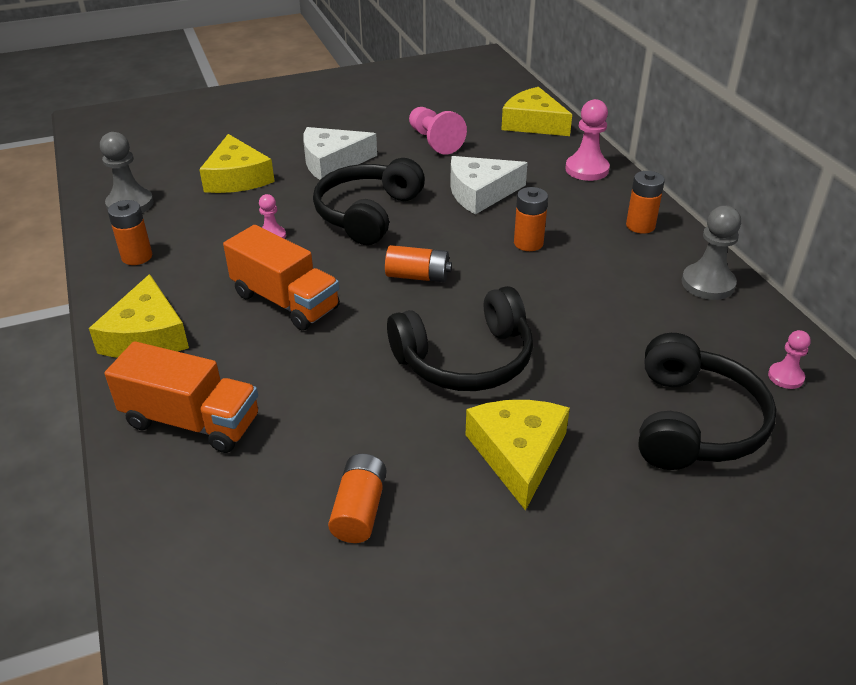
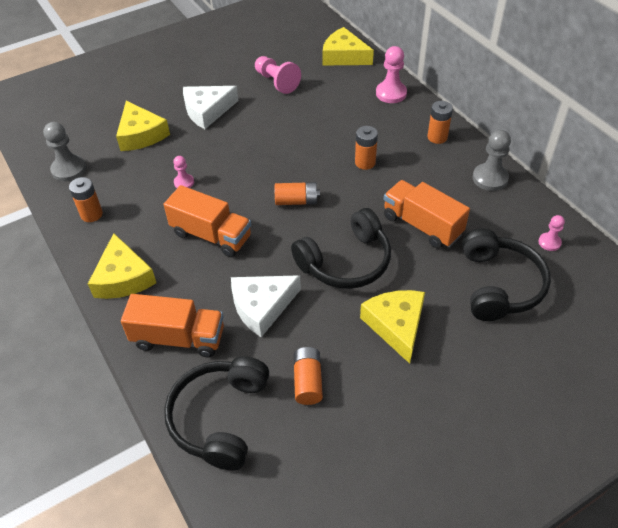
camera: 10 degrees left, 10 degrees up
black headphones [313,158,425,245] -> black headphones moved to [164,356,269,470]
white cheese [450,156,528,214] -> white cheese moved to [231,275,301,337]
none -> orange truck [384,180,470,249]

